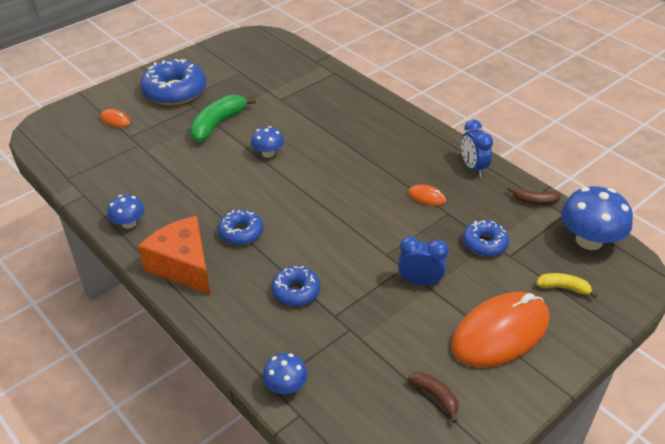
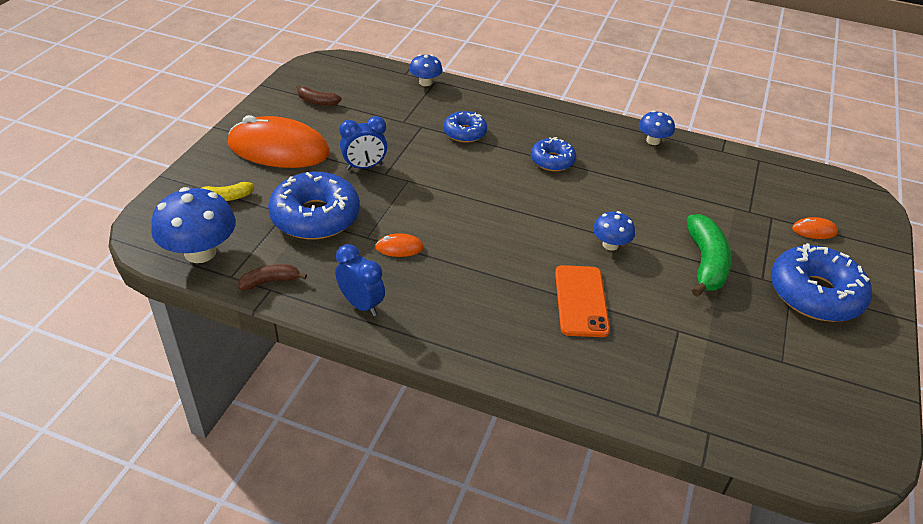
camera: 150 degrees right, 0 degrees up
orange cheese [138,216,210,295] -> none
orange mouse [451,292,549,367] -> orange mouse turned 75 degrees clockwise [228,115,330,168]
blue donut [463,220,509,256] -> blue donut [268,172,360,239], size x1.77
none -> orange phone [555,265,610,337]

